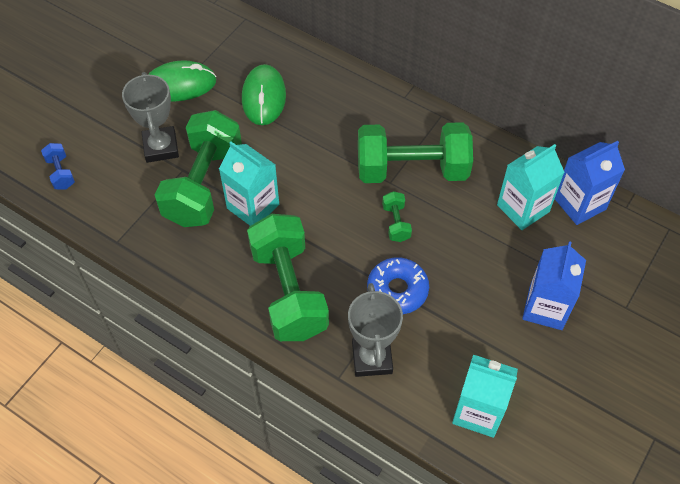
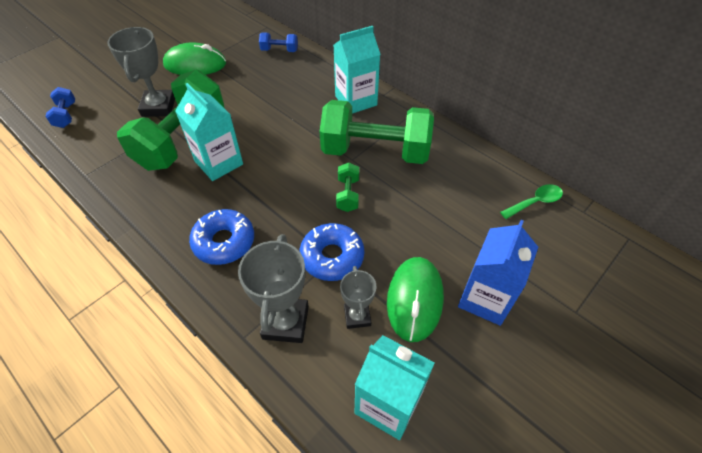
camera: 10 degrees right, 5 degrees down
green mouse [242,64,286,125] -> green mouse moved to [387,257,444,342]
green dumbbell [247,214,329,341] -> blue donut [189,209,254,265]
turquoise carton [497,144,565,230] -> turquoise carton moved to [334,26,381,114]
blue carton [555,141,625,225] -> green spoon [500,184,563,219]
none -> blue dumbbell [259,32,298,52]
none -> grey trophy [340,266,376,329]

